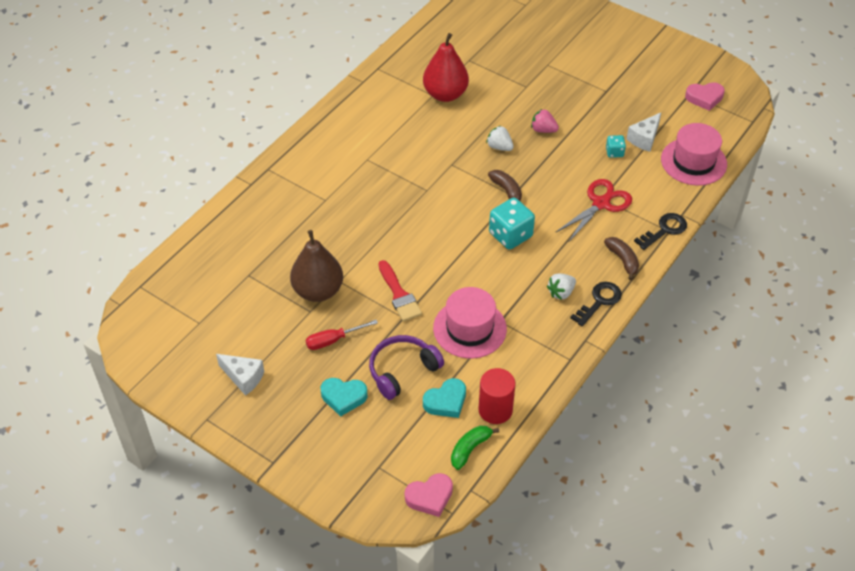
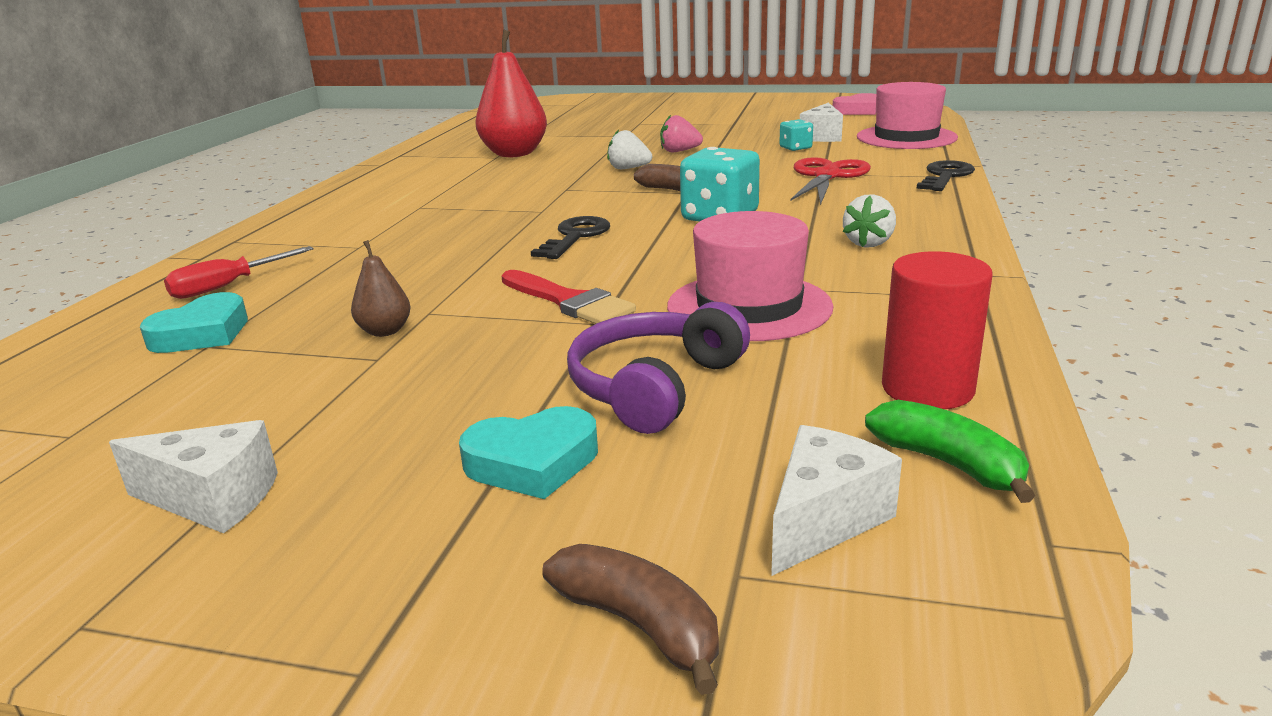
camera: 20 degrees left, 25 degrees down
brown pear [290,230,343,302] -> brown pear [351,240,411,337], size x0.47
red screwdriver [306,320,378,350] -> red screwdriver moved to [164,246,314,299]
pink heart [405,473,453,517] -> none
turquoise heart [423,378,466,418] -> turquoise heart moved to [140,292,248,353]
green banana [451,426,499,470] -> green banana turned 120 degrees clockwise [865,400,1035,503]
black key [570,282,622,327] -> black key moved to [531,216,610,259]
brown banana [604,237,639,280] -> brown banana moved to [543,544,719,695]
none -> white cheese [771,425,902,576]

